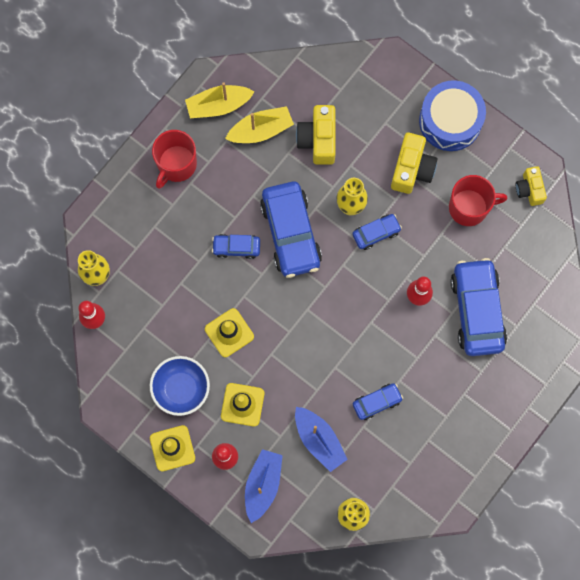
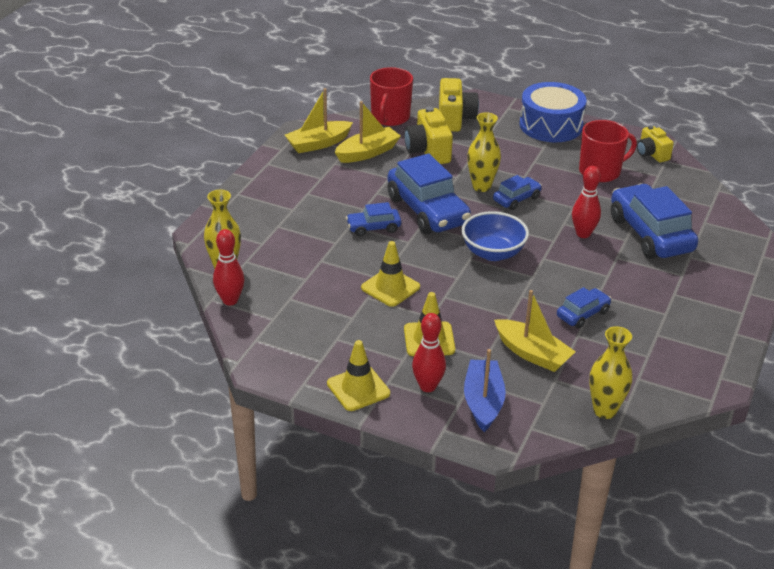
camera: 15 degrees left, 40 degrees down
blue bowl [150,356,210,416] -> blue bowl moved to [462,211,529,261]
red mug [152,130,197,189] -> red mug moved to [370,67,413,126]
blue boat [295,407,348,472] -> yellow boat [494,290,576,372]
yellow camera [391,133,437,194] -> yellow camera moved to [439,78,479,132]

